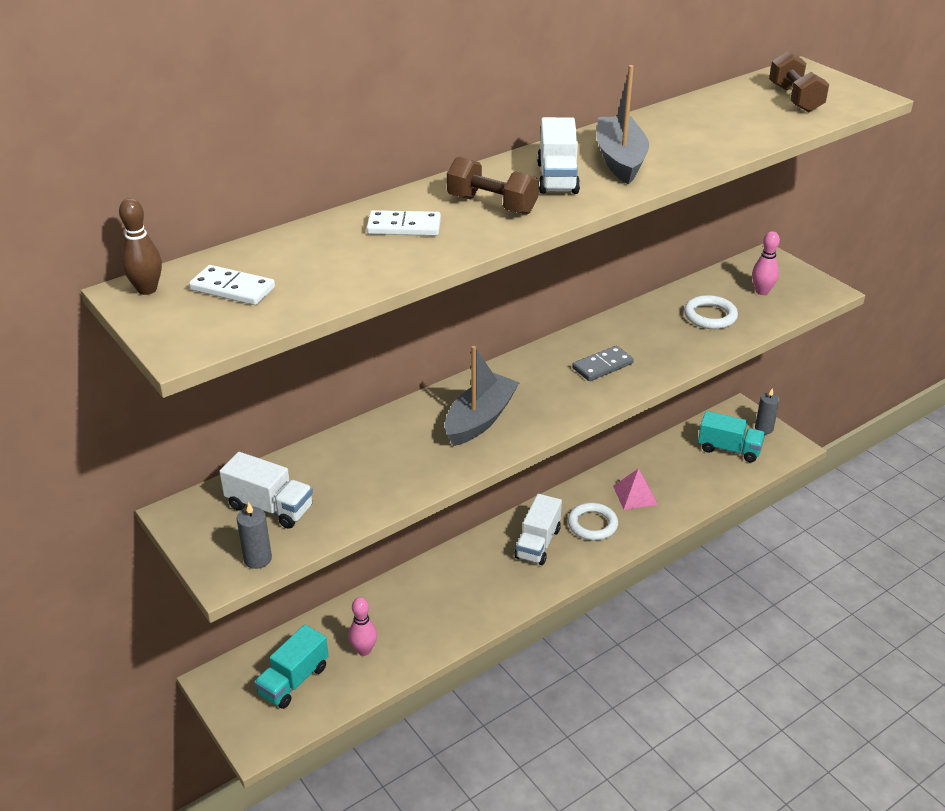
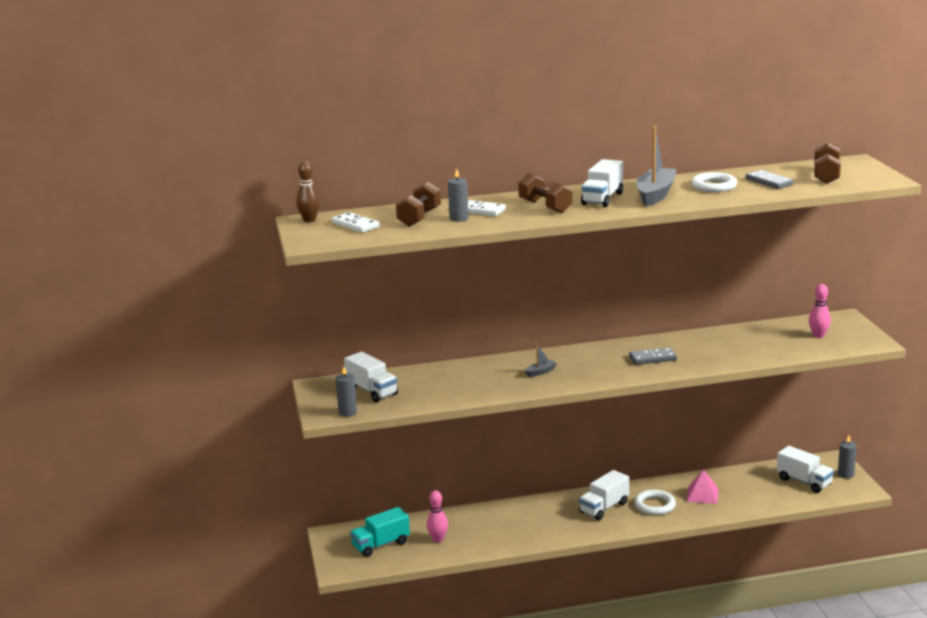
camera: 25 degrees right, 15 degrees down
grey boat [445,346,520,446] -> grey boat [524,344,557,377], size x0.46
white ring [684,295,738,329] -> white ring moved to [691,172,737,192]
turquoise truck [698,411,765,462] -> white truck [777,446,834,493]
none -> brown dumbbell [396,182,441,227]
none -> grey candle [448,169,469,222]
none -> grey domino [746,170,794,189]

